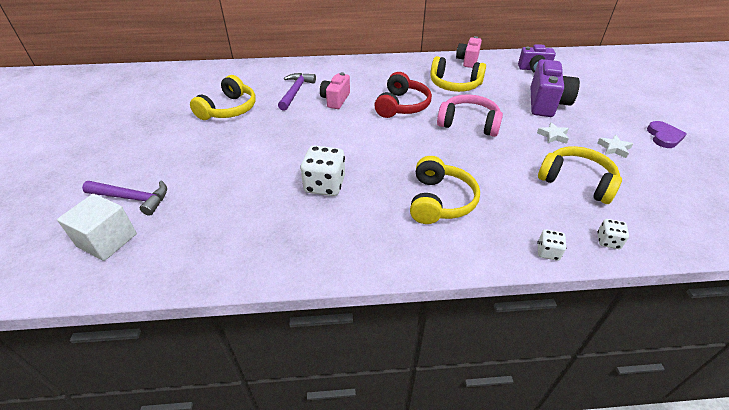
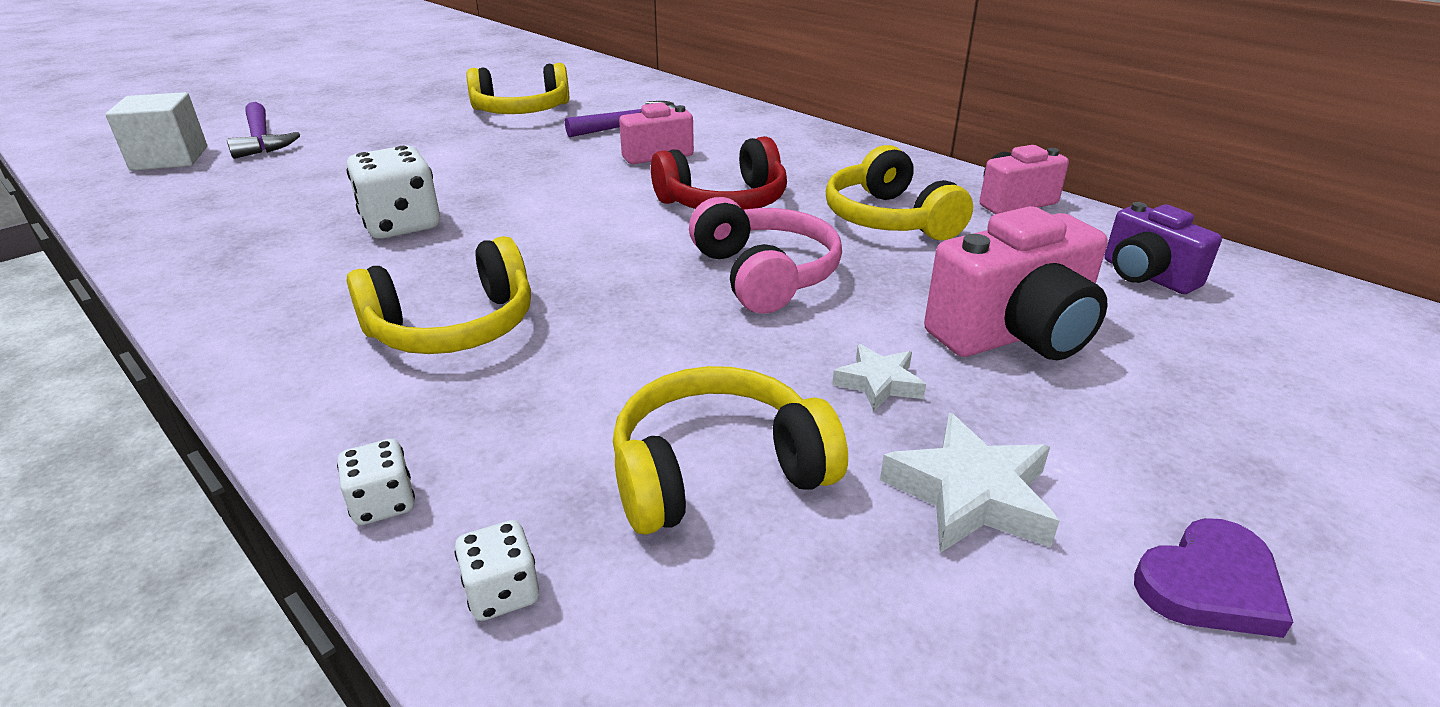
camera: 50 degrees right, 10 degrees down
purple camera [531,59,580,117] -> pink camera [924,206,1108,360]
yellow headphones [538,146,622,204] -> yellow headphones turned 105 degrees counterclockwise [613,366,848,535]
white star [597,134,633,158] -> white star [880,413,1060,553], size x1.60

